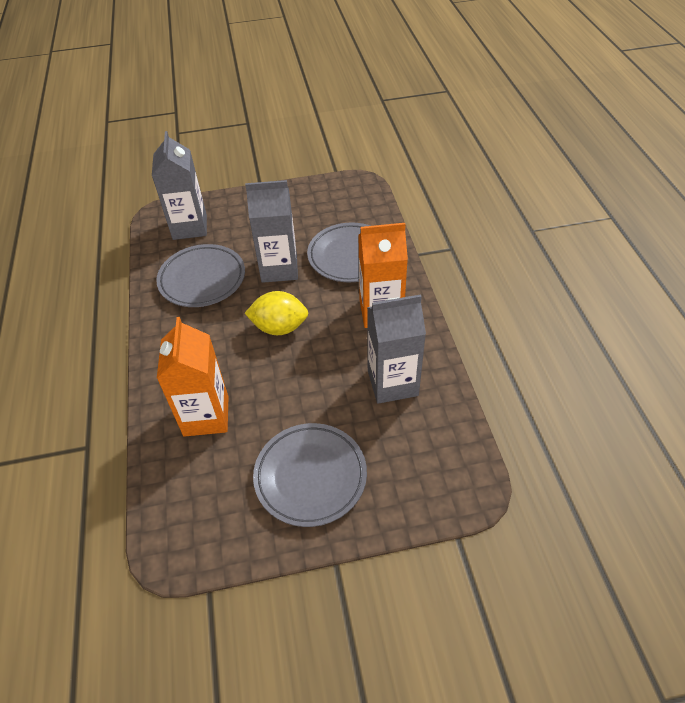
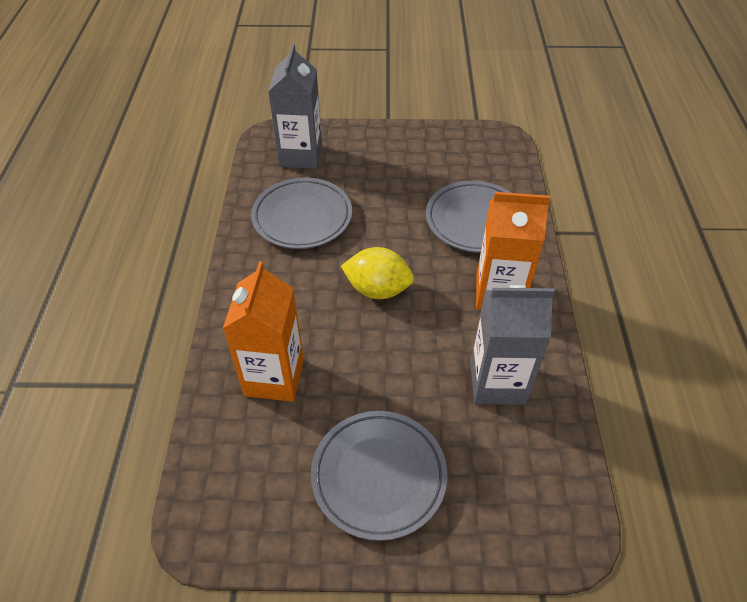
camera: 10 degrees right, 0 degrees up
grey carton [245,180,298,283] -> none

